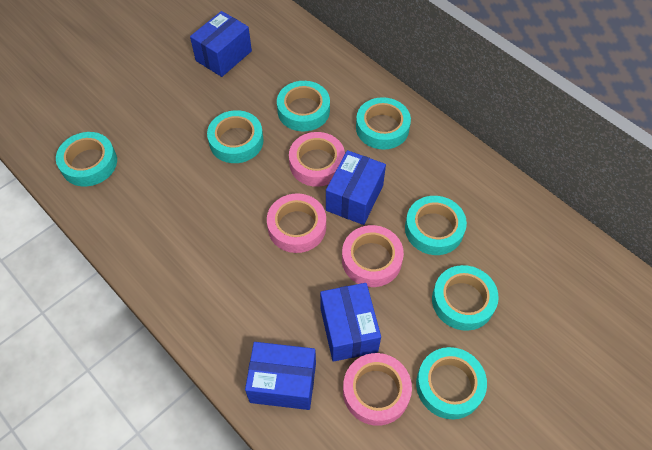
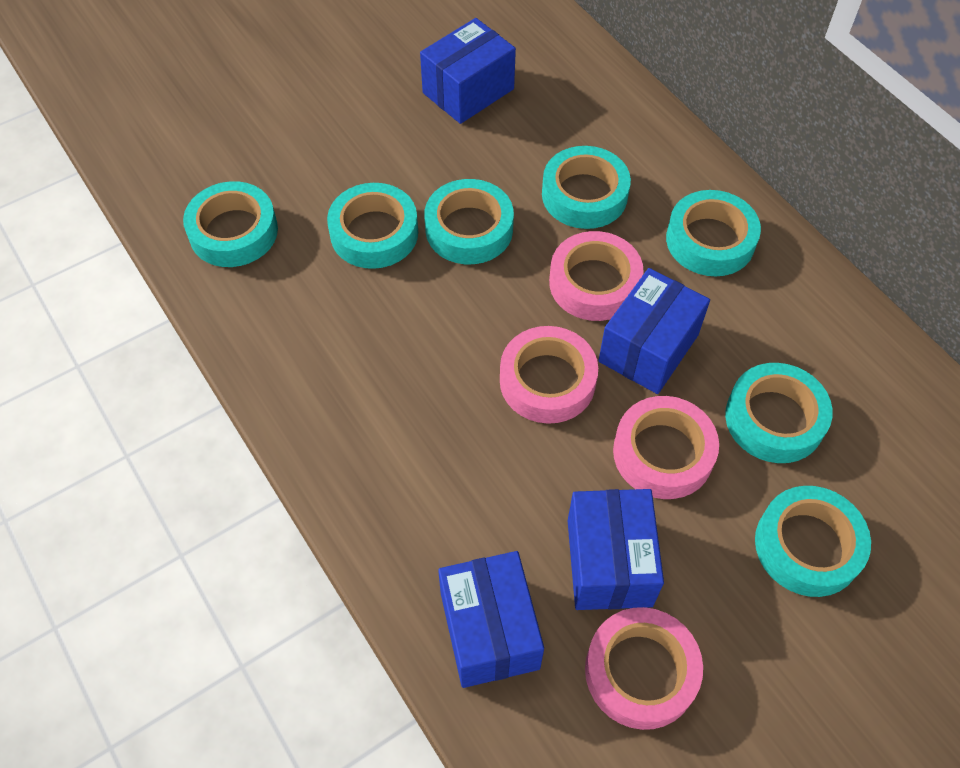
camera: 10 degrees right, 0 degrees up
blue box [245,342,316,410] -> blue box turned 60 degrees clockwise [438,551,544,688]
turquoise tape [416,347,487,419] -> turquoise tape moved to [327,183,418,269]

